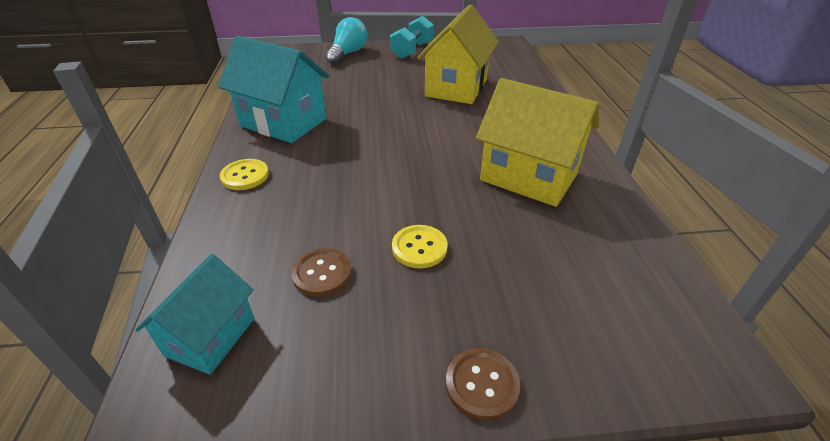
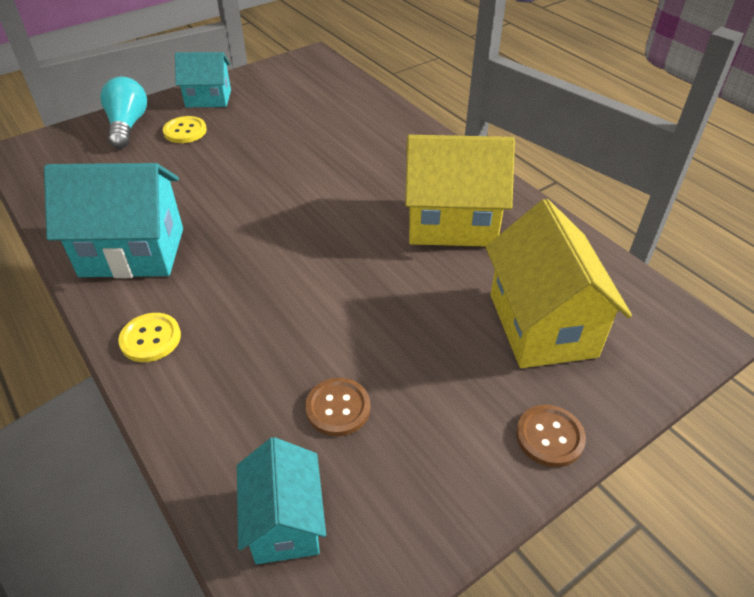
camera: 30 degrees left, 5 degrees up
turquoise dumbbell [390,16,434,59] -> turquoise house [175,52,231,107]
yellow button [392,225,448,268] -> yellow button moved to [163,116,207,143]
yellow house [417,4,499,104] -> yellow house moved to [486,199,632,368]

